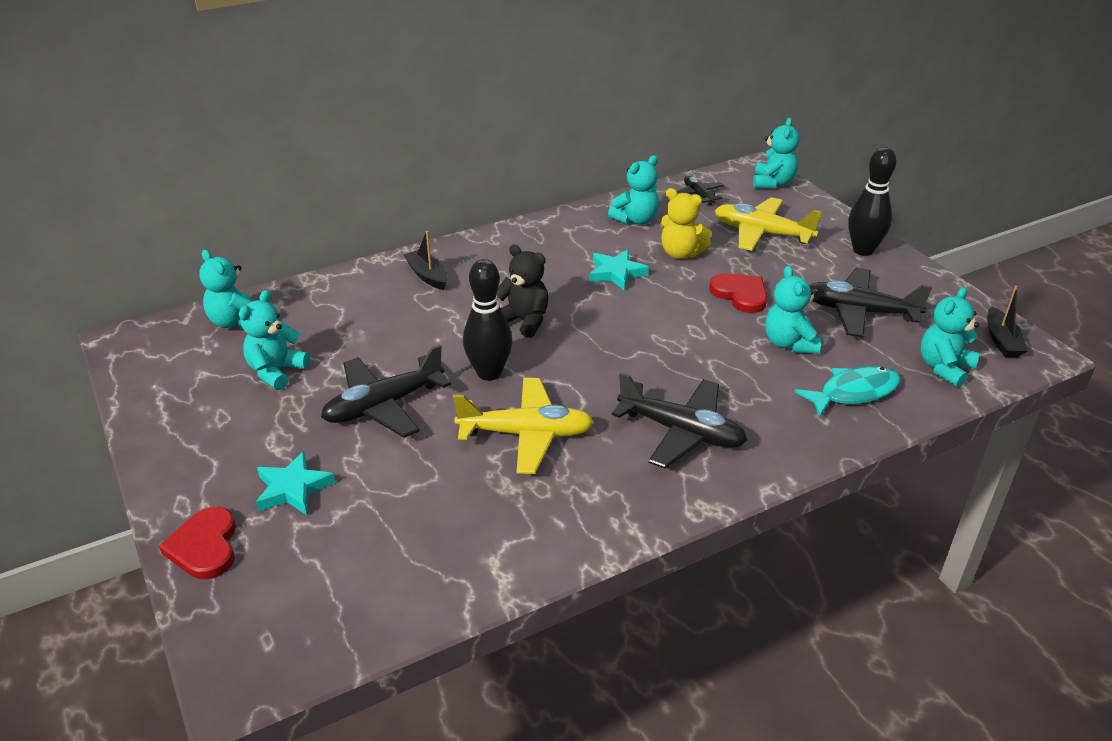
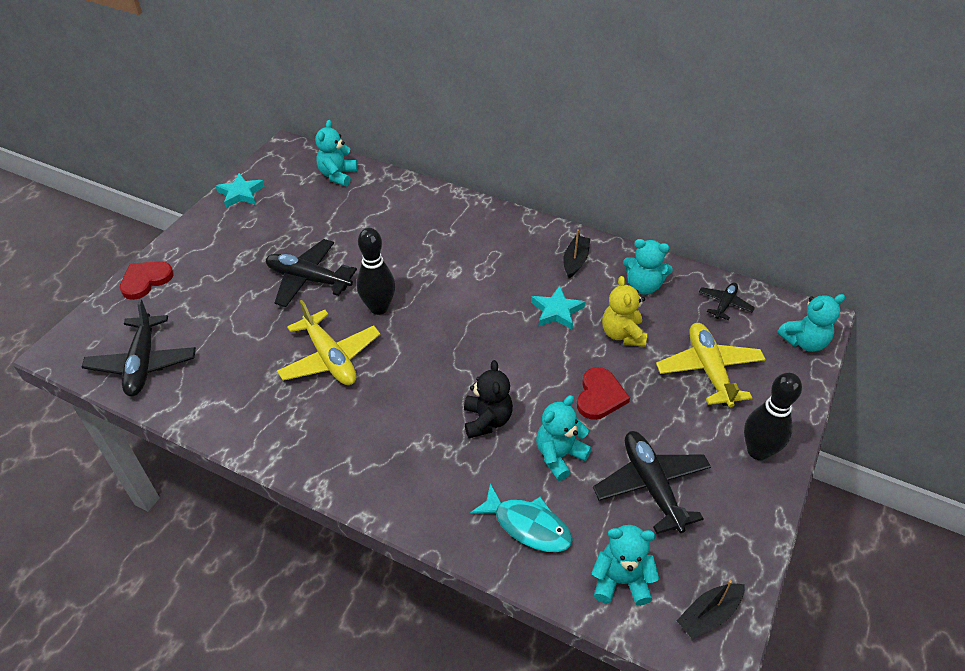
camera: 55 degrees right, 10 degrees up
turquoise teddy bear [239,290,310,390] -> none
turquoise star [256,451,335,515] -> turquoise star moved to [216,173,265,208]
black boat [404,231,448,290] -> black boat moved to [563,229,591,278]
black teddy bear [496,245,548,338] -> black teddy bear moved to [464,360,513,438]
black plane [612,372,748,469] -> black plane moved to [82,299,196,396]

